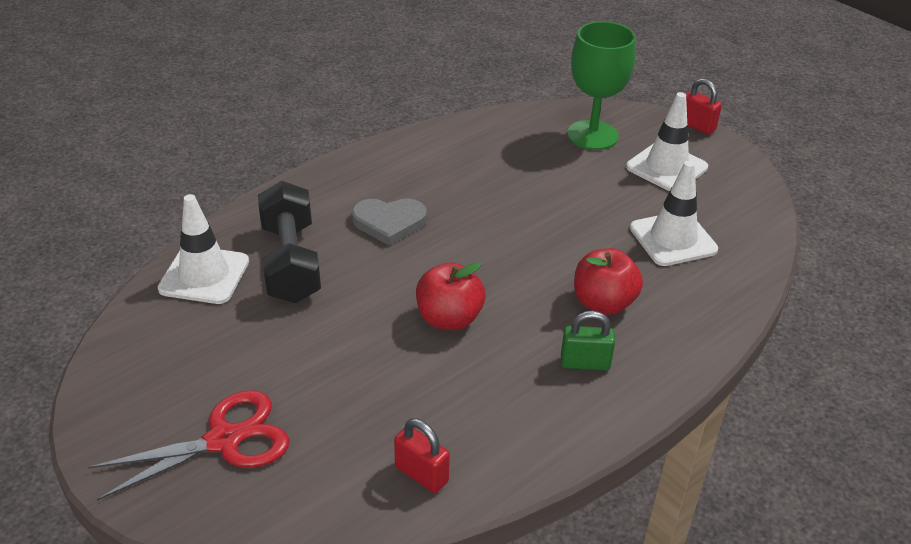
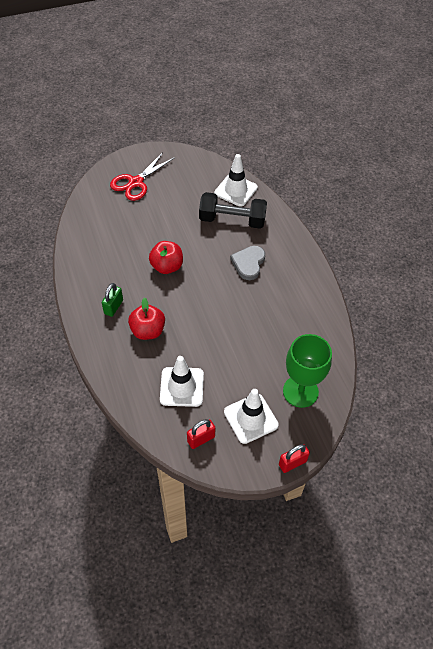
camera: 110 degrees right, 15 degrees up
red scissors [88,390,289,501] -> red scissors turned 45 degrees clockwise [110,152,175,201]
red padlock [394,418,450,493] -> red padlock moved to [187,419,216,449]

